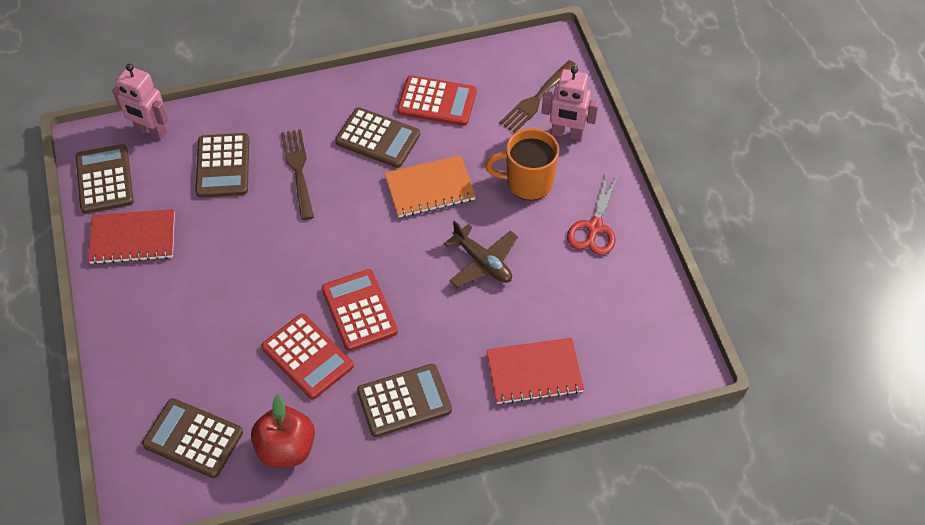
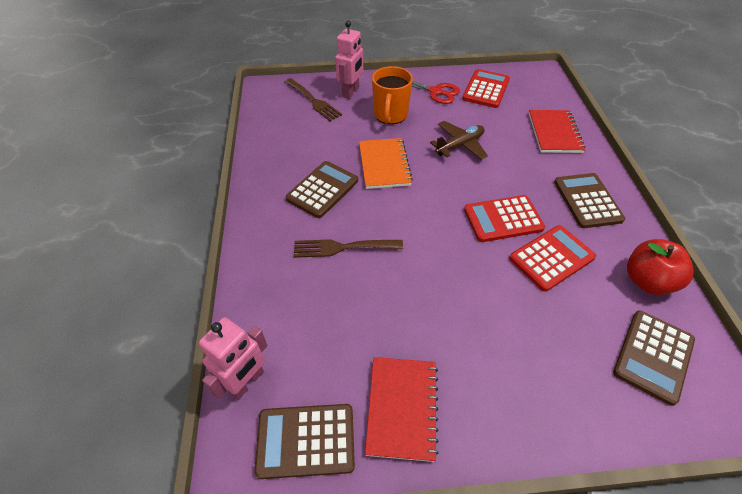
camera: 80 degrees left, 5 degrees down
brown calculator [195,133,249,198] -> none
red calculator [397,75,476,126] -> red calculator moved to [462,69,510,108]

